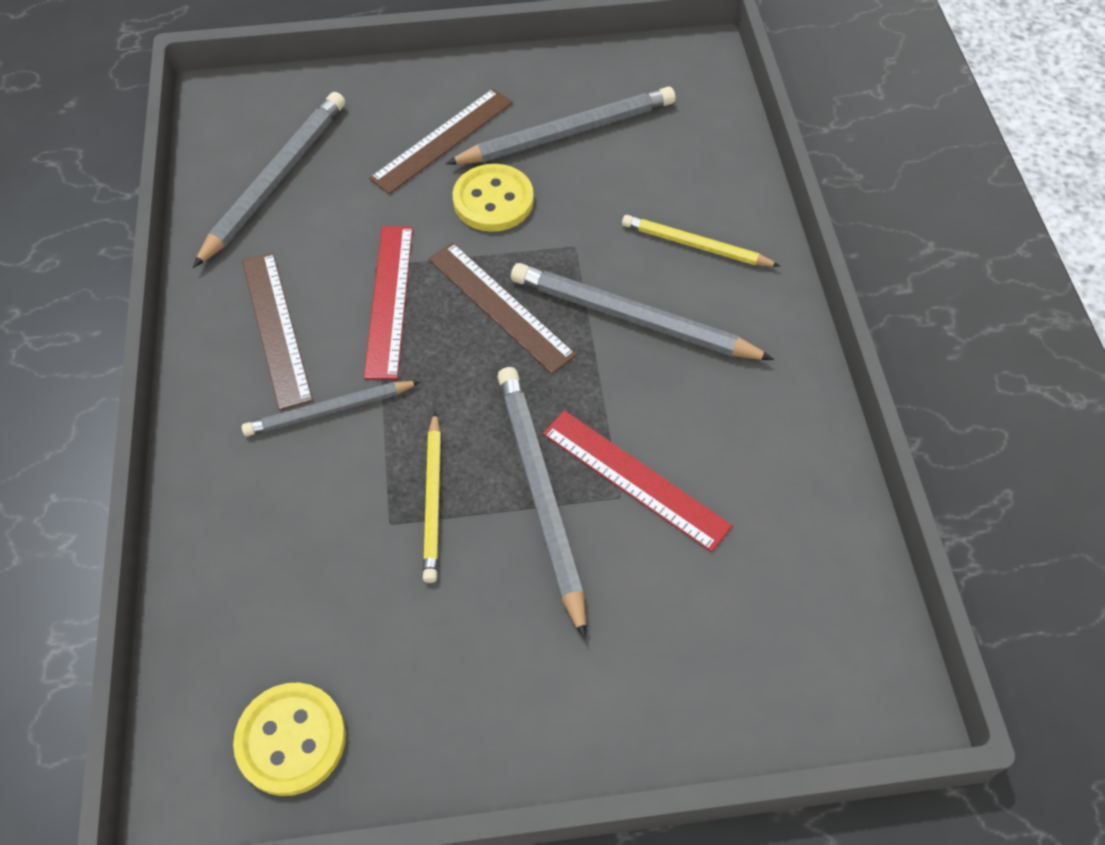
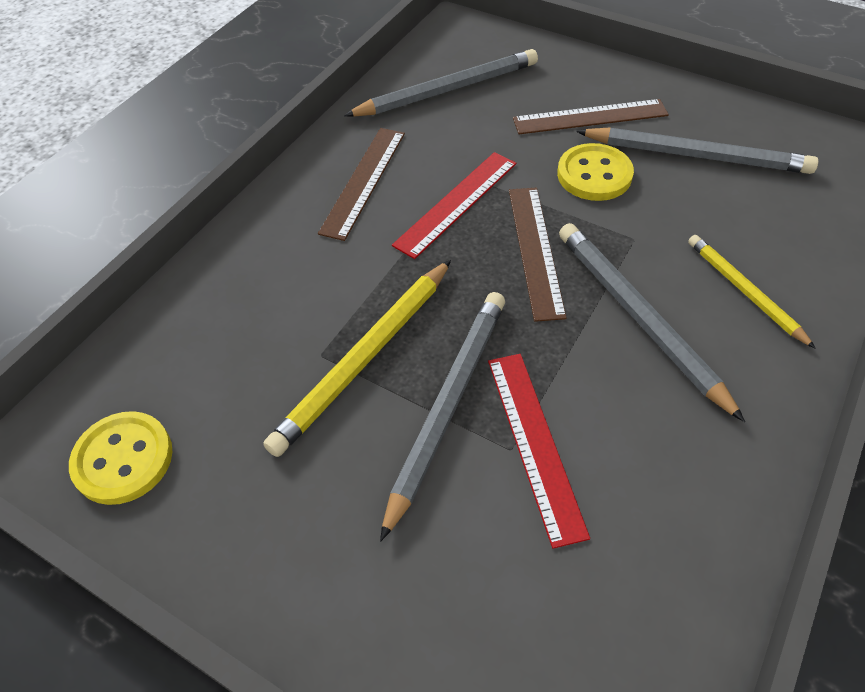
camera: 40 degrees right, 5 degrees down
grey pencil [241,381,421,436] -> none
yellow pencil [423,411,441,583] -> yellow pencil [263,260,451,457], size x1.61

